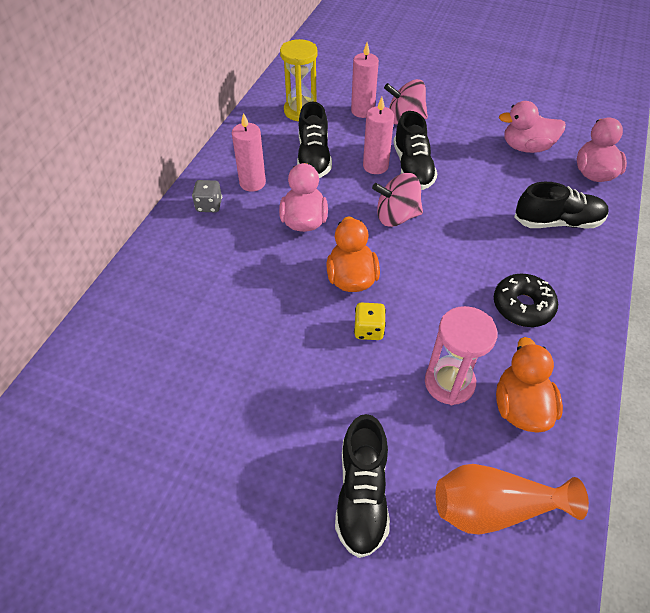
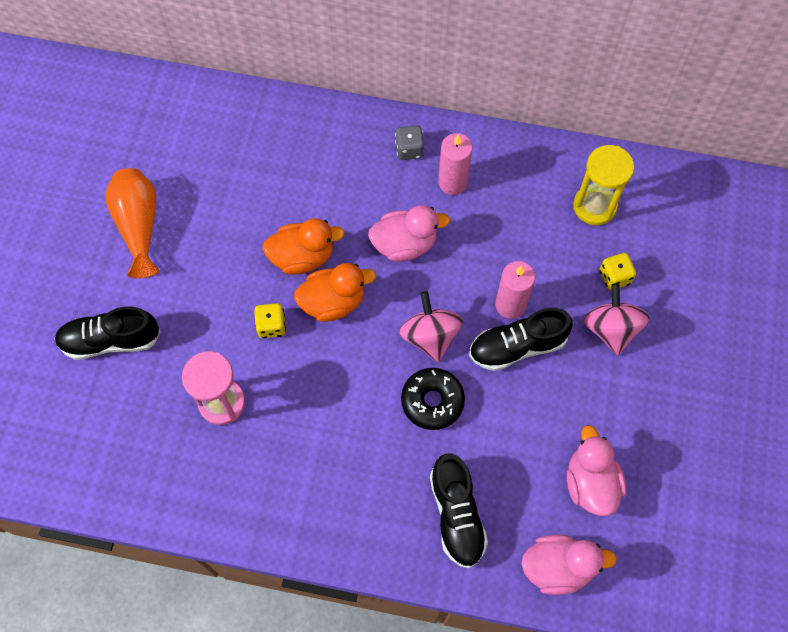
camera: 80 degrees right, 15 degrees up
black shoe [297,101,332,178] -> none
pink candle [351,43,379,118] -> yellow dice [600,253,636,290]
orange vase [436,464,589,535] -> orange vase moved to [106,168,159,278]
black donut [494,274,558,327] -> black donut moved to [401,368,465,430]
orange duck [496,337,563,433] -> orange duck moved to [262,218,345,275]

